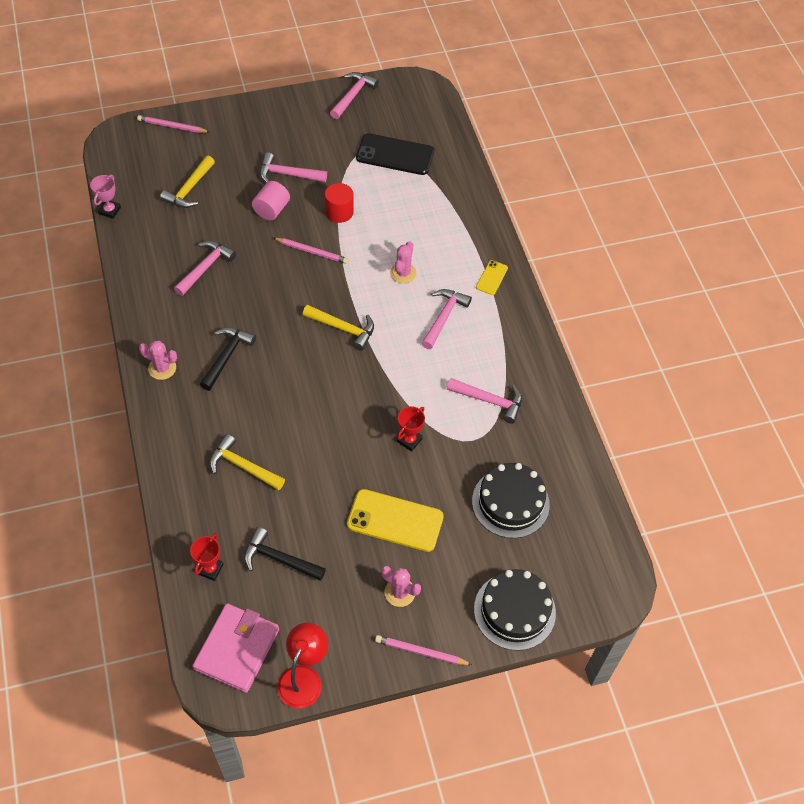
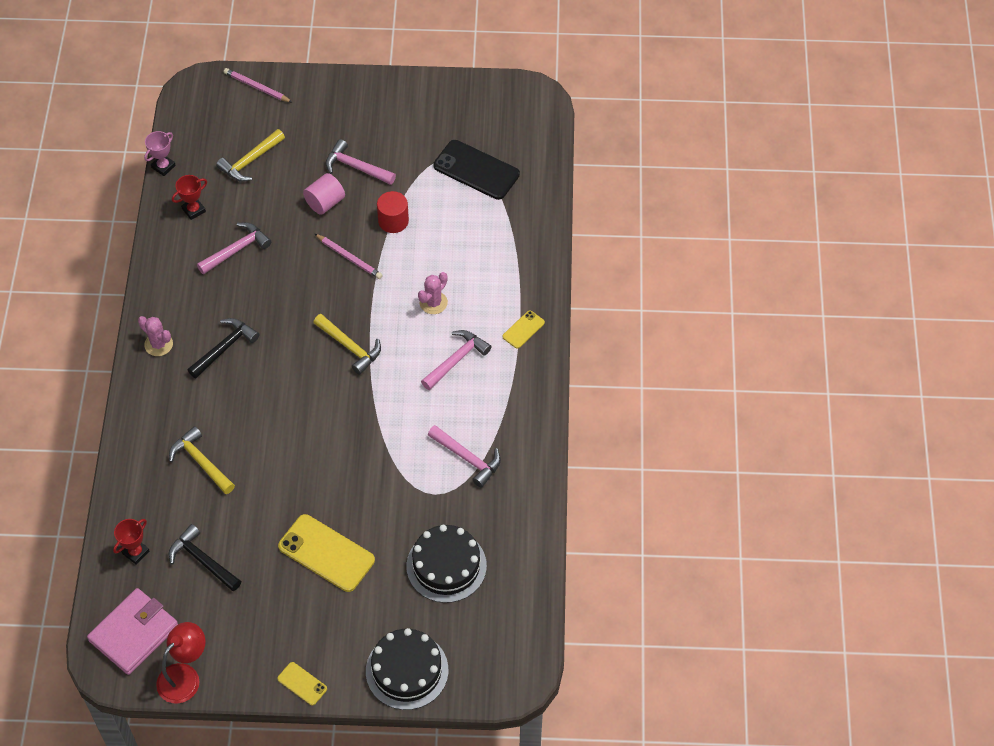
camera: 20 degrees right, 0 degrees up
pink hammer [330,72,379,119] -> none
pink pencil [375,635,472,665] -> yellow phone [277,662,327,705]
pink cactus [381,566,421,607] -> none
red trophy [397,406,425,452] -> red trophy moved to [172,175,207,220]

